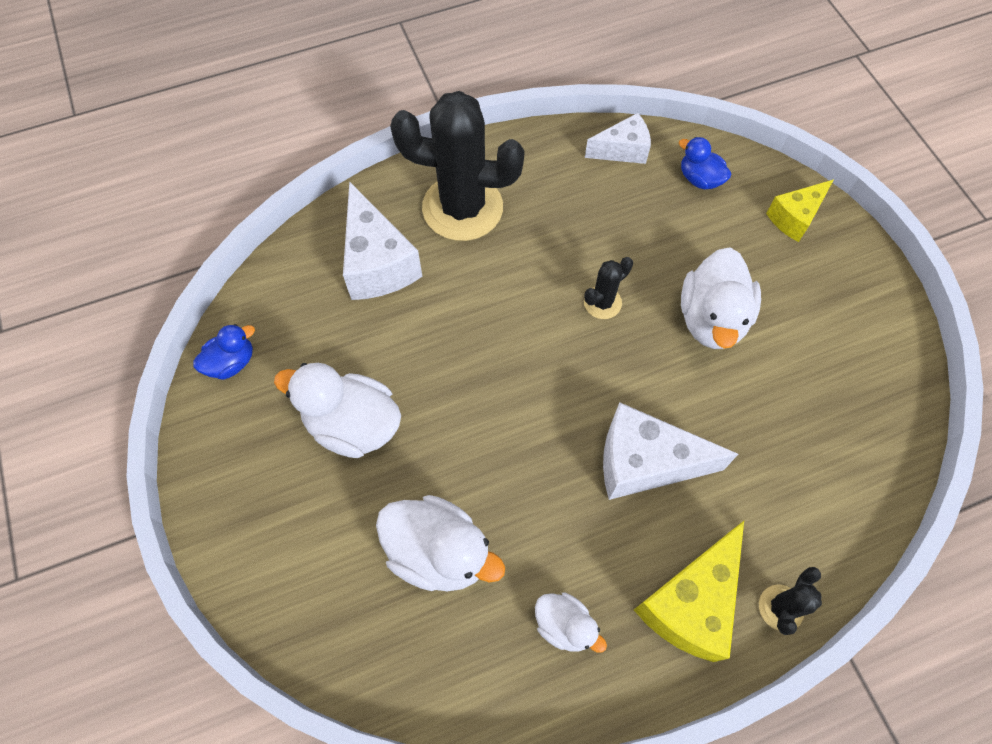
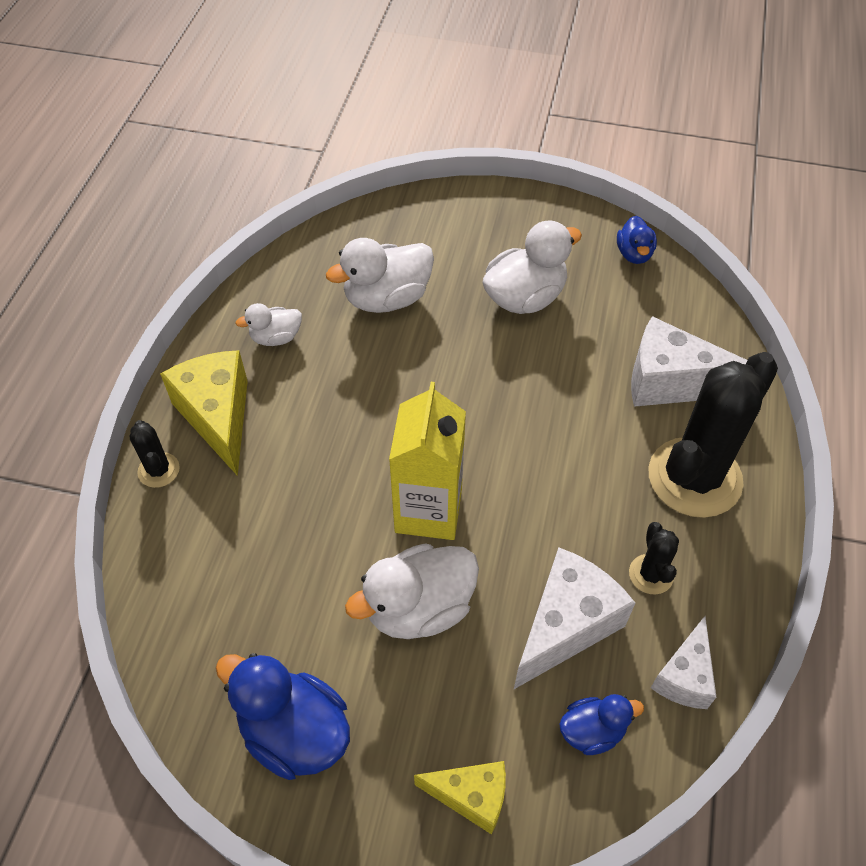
camera: 125 degrees right, 10 degrees down
black cactus [584,257,633,319] -> black cactus moved to [629,522,679,595]
white cheese [603,402,738,500] -> white cheese moved to [514,547,635,689]
white duck [681,247,761,349] -> white duck turned 75 degrees counterclockwise [345,543,479,639]
yellow cheese [766,180,833,242] -> yellow cheese turned 105 degrees clockwise [414,761,506,835]
none -> blue duck [216,653,350,780]
none -> yellow carton [389,382,466,540]

